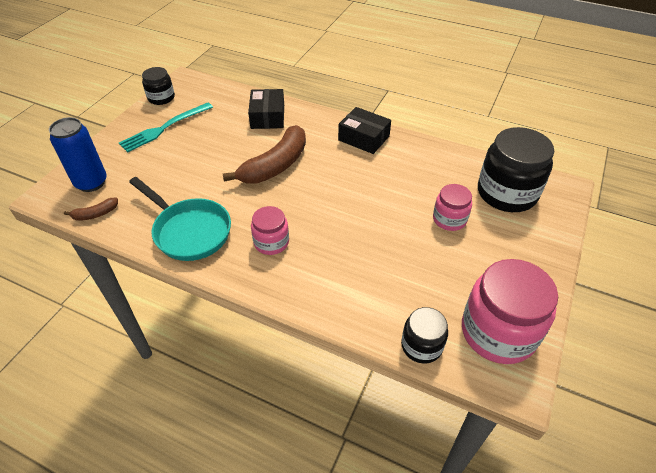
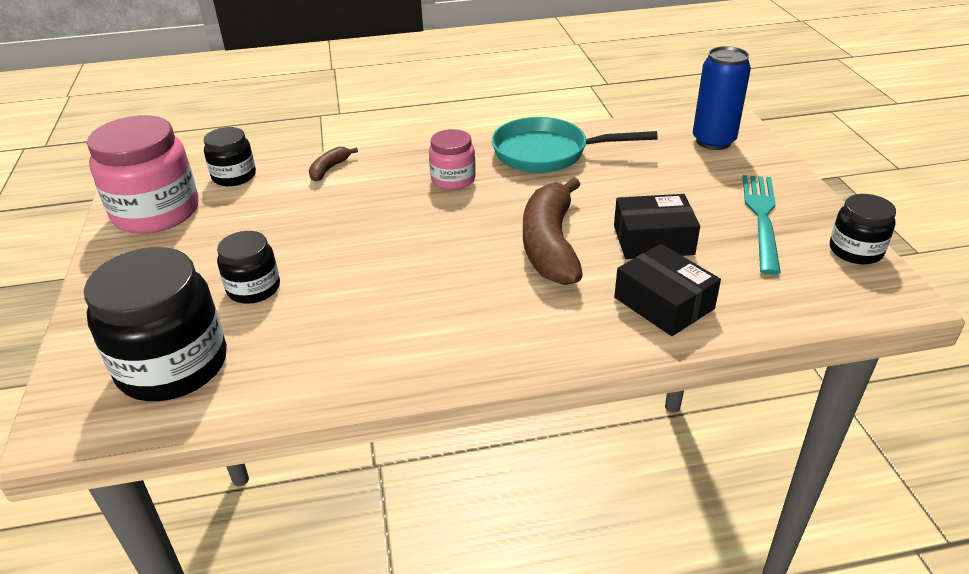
camera: 145 degrees right, 10 degrees down
brown banana [64,198,118,221] -> brown banana moved to [309,147,358,181]
black box [338,107,391,154] -> black box moved to [614,194,700,259]
pink jar [433,184,472,231] -> black jar [217,231,280,304]

